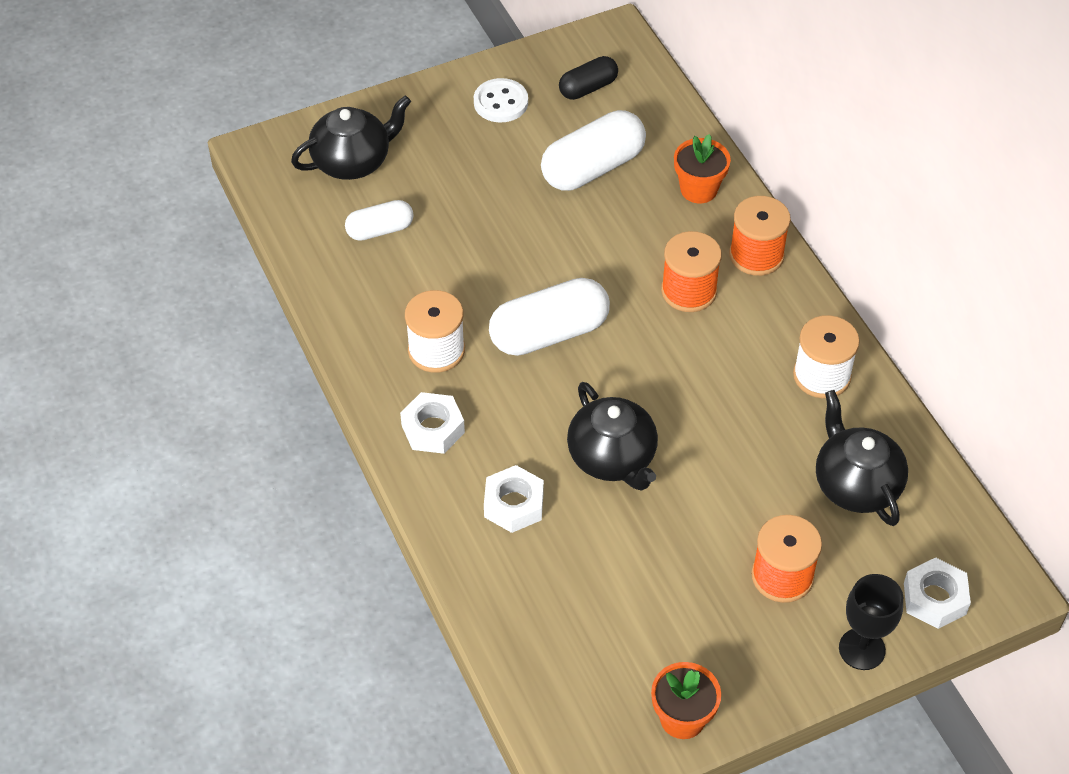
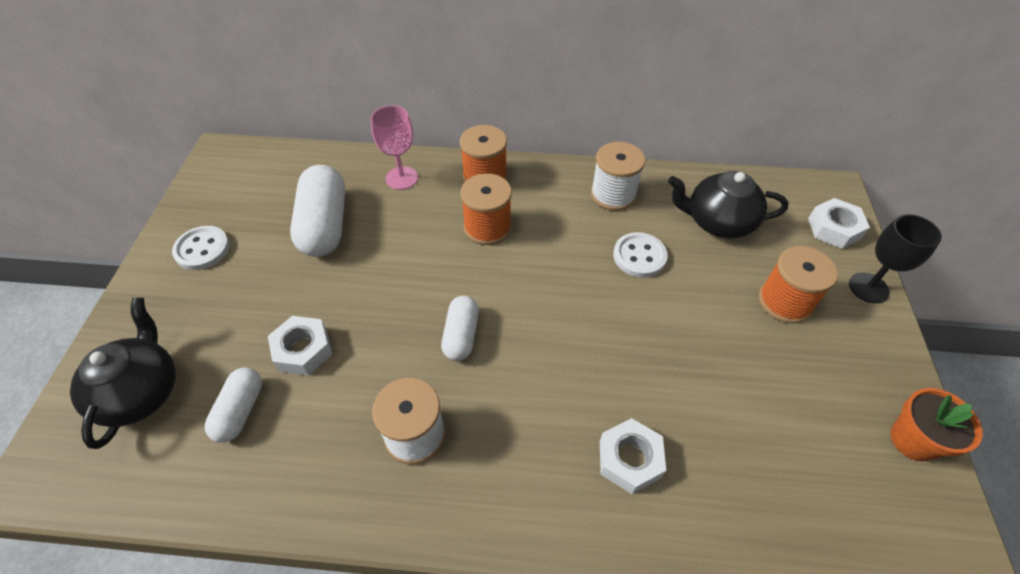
camera: 60 degrees left, 0 degrees up
white nut [400,392,465,454] -> white nut moved to [268,316,332,376]
white capsule [489,278,610,356] -> white capsule [441,296,479,361], size x0.58
black capsule [559,56,618,100] -> none
black teapot [567,382,658,491] -> none
orange flower pot [674,134,731,203] -> pink goblet [371,105,418,190]
none -> white button [613,232,668,278]

